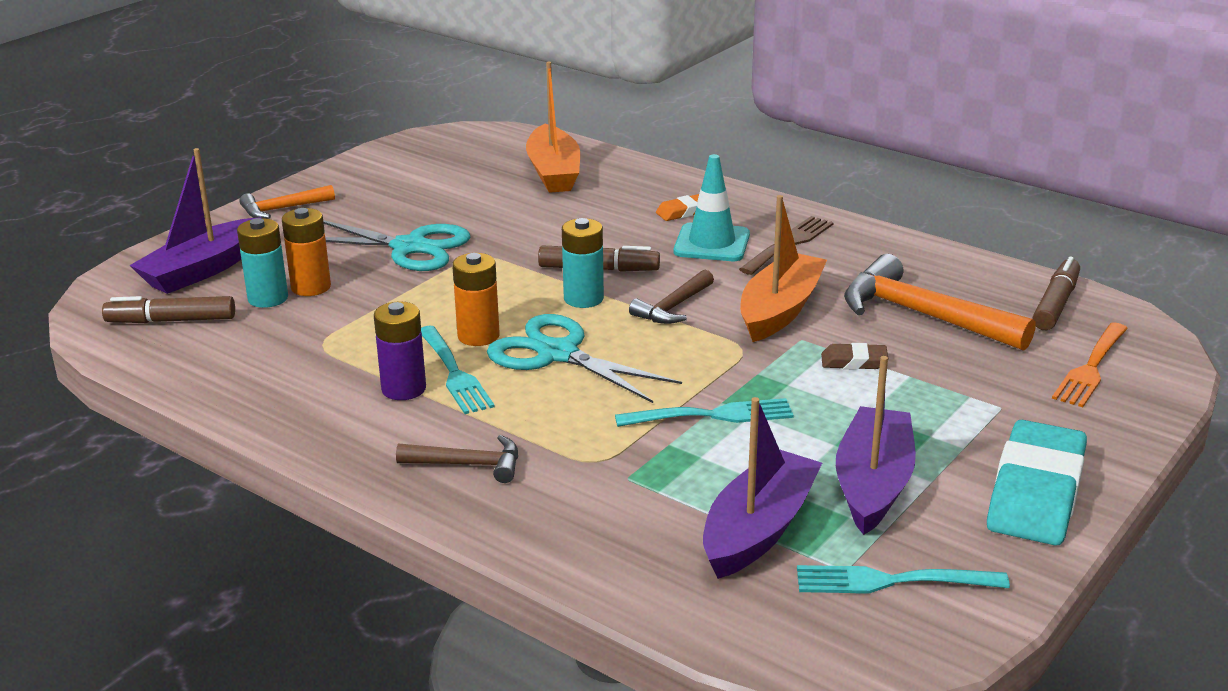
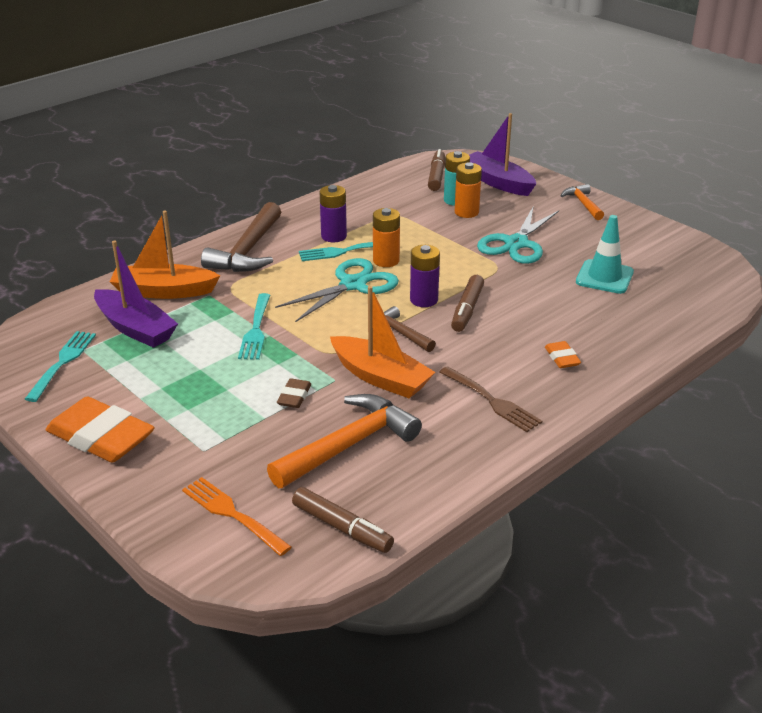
camera: 100 degrees right, 5 degrees up
brown hammer [396,435,518,483] -> brown hammer [201,202,281,272], size x1.82
orange boat [526,62,580,193] -> orange boat moved to [110,211,221,299]
turquoise battery [562,218,604,308] -> purple battery [410,245,440,307]
turquoise traffic cone [674,154,750,261] -> turquoise traffic cone moved to [576,215,634,294]
purple boat [836,356,916,535] -> none
turquoise eraser [987,420,1087,546] -> orange eraser [46,397,155,463]

